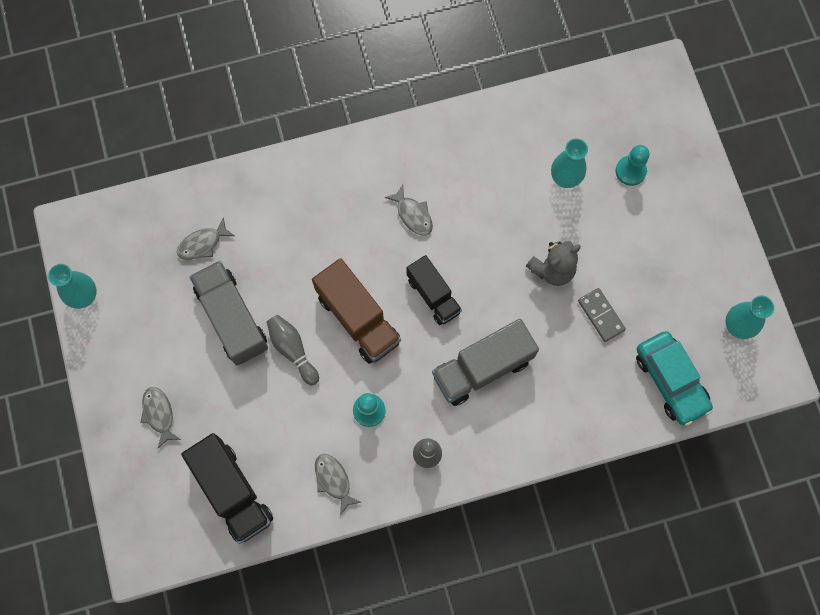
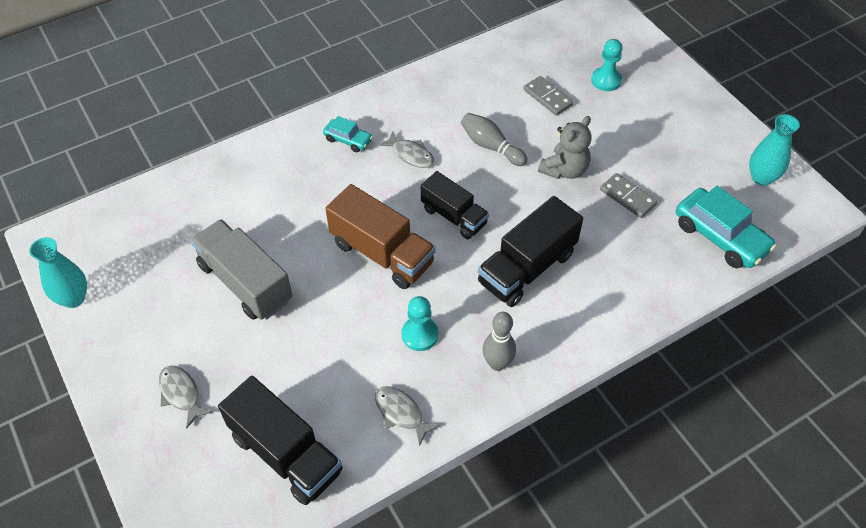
camera: 15 degrees left, 20 degrees down
grey fish [177,217,234,260] -> none
grey bowling pin [267,315,319,385] -> grey bowling pin moved to [461,113,527,166]
grey truck [432,319,539,406] -> black truck [478,196,583,307]
turquoise vase [551,139,588,188] -> grey domino [523,76,573,116]
none -> turquoise car [323,116,373,153]

